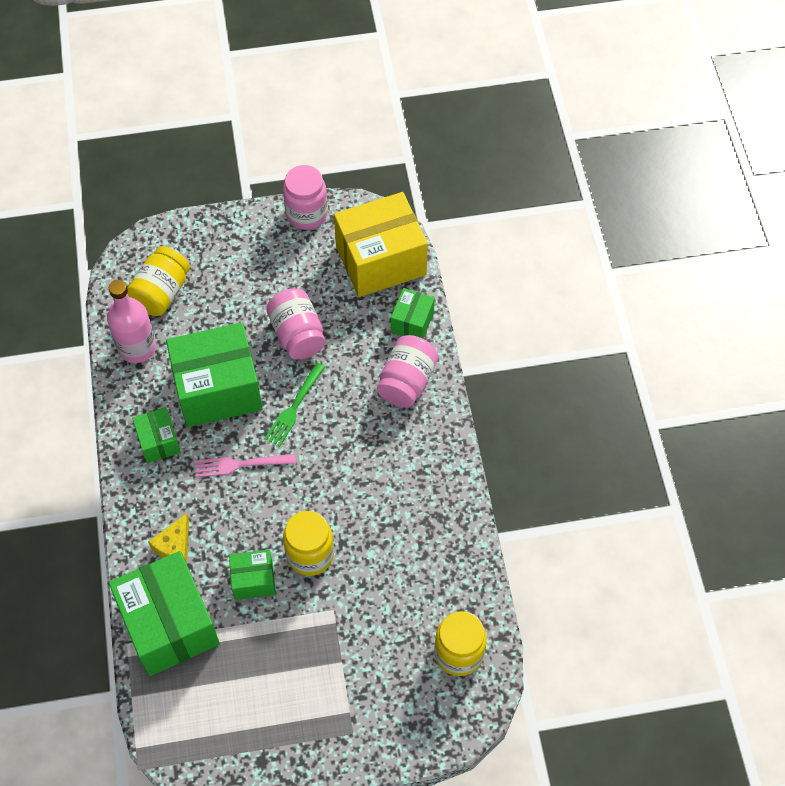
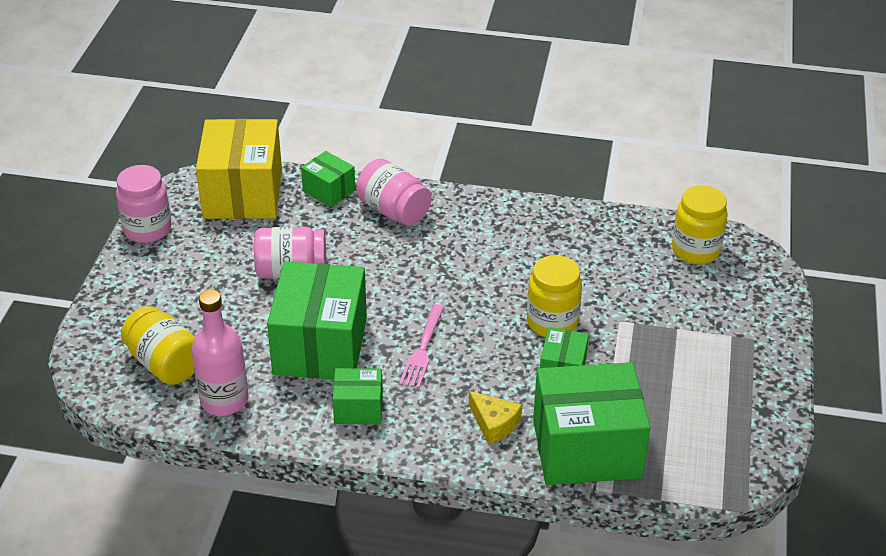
camera: 70 degrees left, 20 degrees down
green fork [264,363,325,447] -> none

